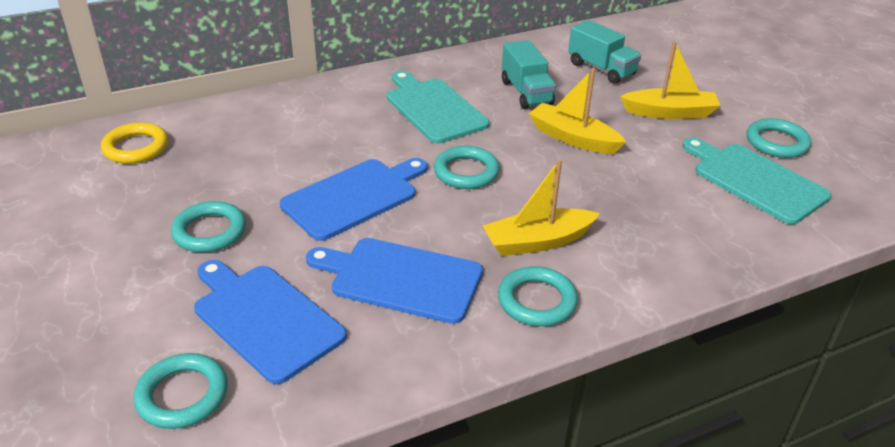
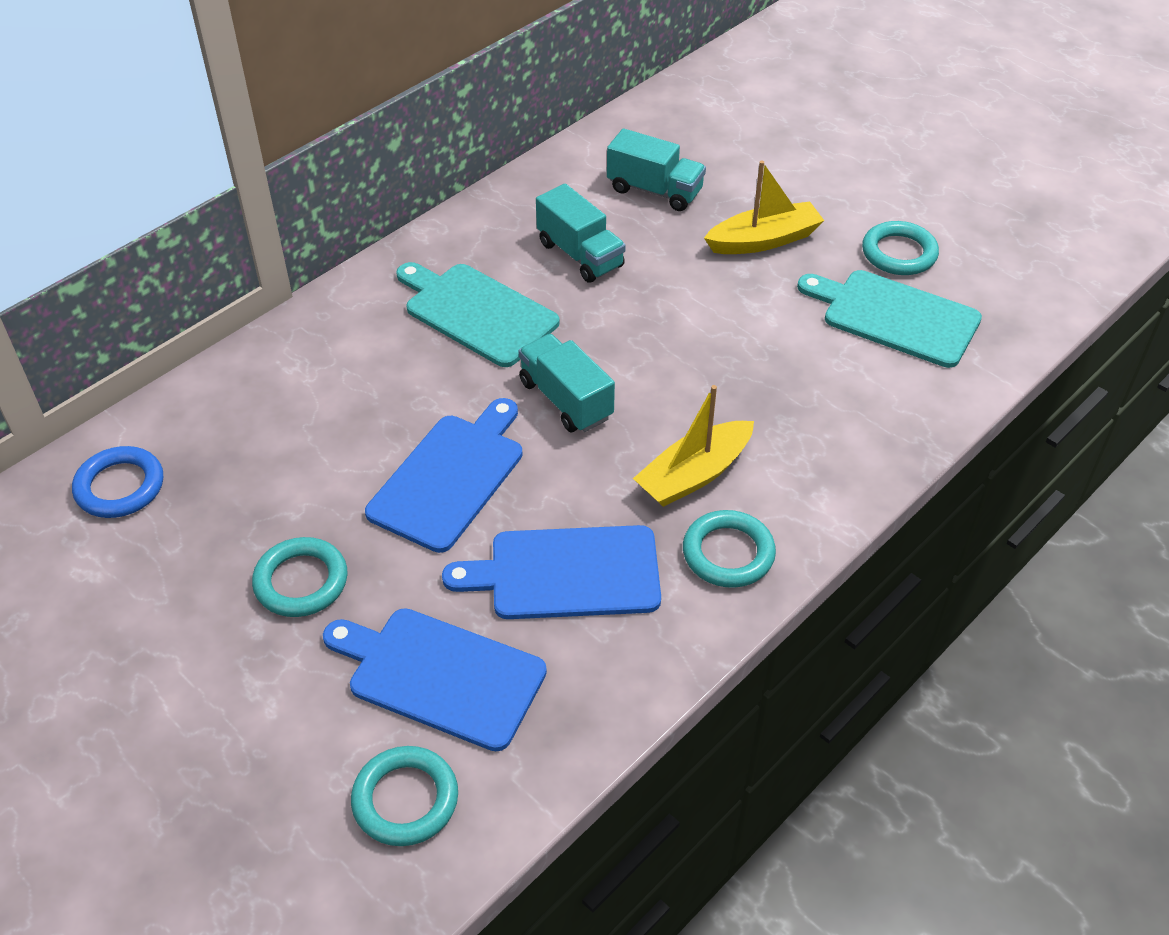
camera: 20 degrees left, 10 degrees up
yellow ring [101,122,168,164] -> blue ring [72,446,163,518]
turquoise ring [434,146,500,189] -> turquoise truck [519,334,615,432]
yellow boat [529,68,626,154] -> none

